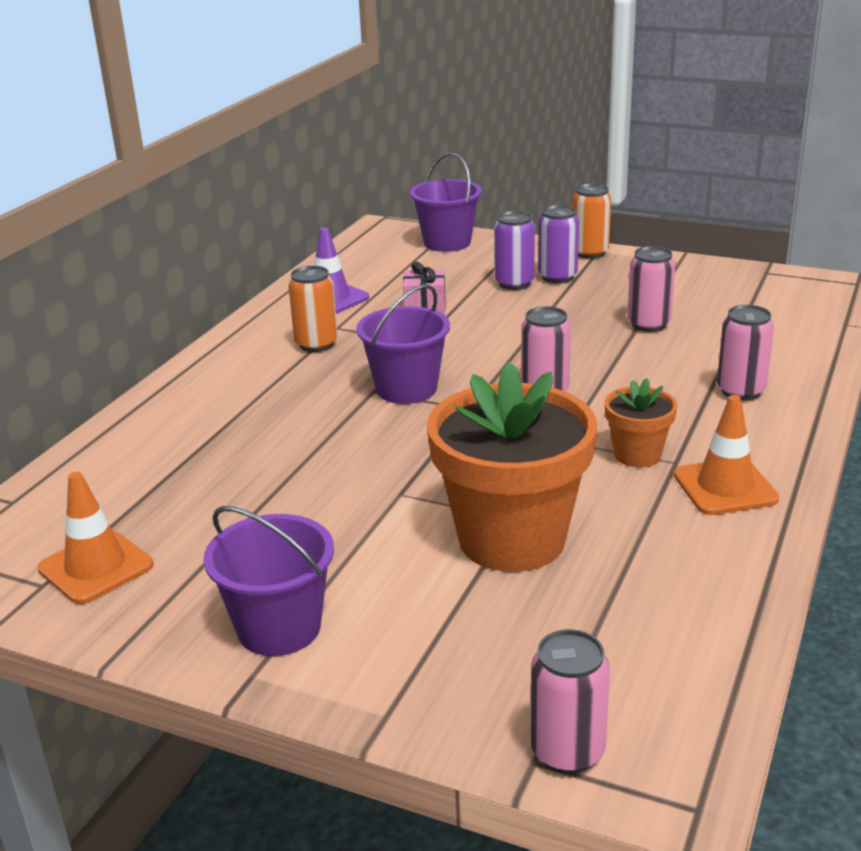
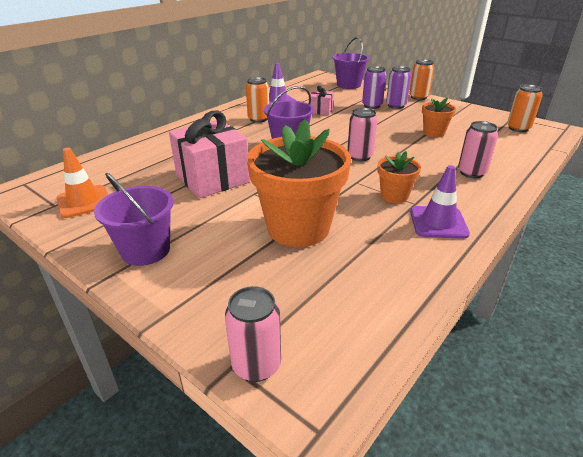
camera: 15 degrees right, 5 degrees up
pink can [627,246,675,332] -> orange flower pot [422,98,456,137]
orange traffic cone [674,395,779,515] -> purple traffic cone [410,165,470,239]
none -> pink gift [169,111,250,198]
none -> orange can [507,84,543,132]

